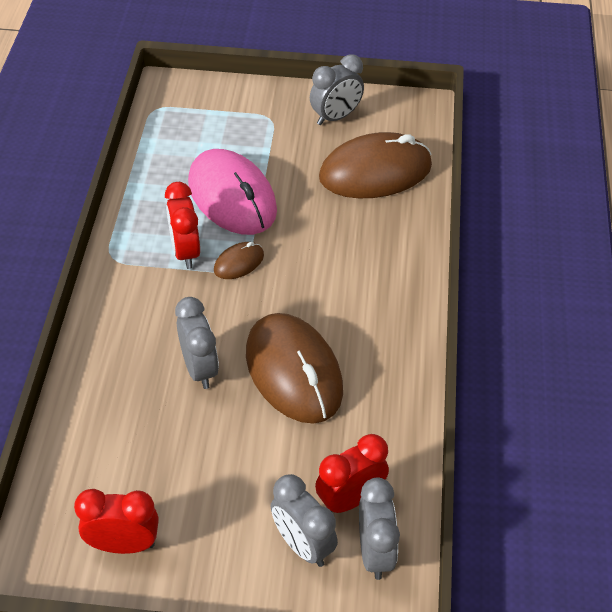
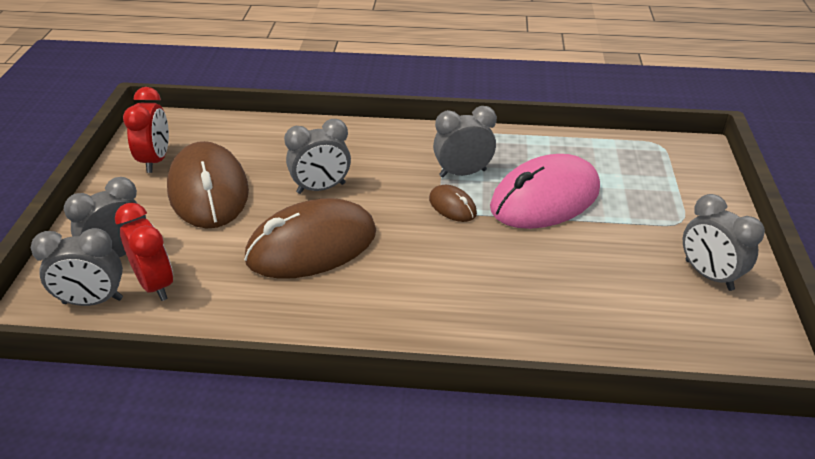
camera: 90 degrees right, 10 degrees down
red clock [165,182,200,269] -> grey clock [433,106,497,177]
brown mouse [319,132,432,198] -> brown mouse moved to [167,141,249,228]

